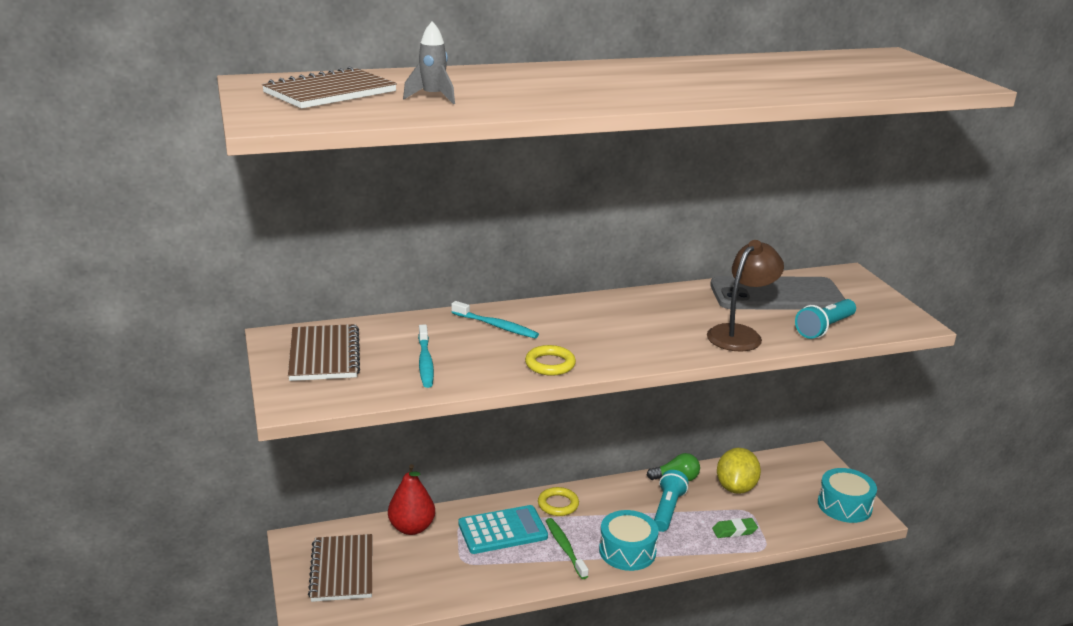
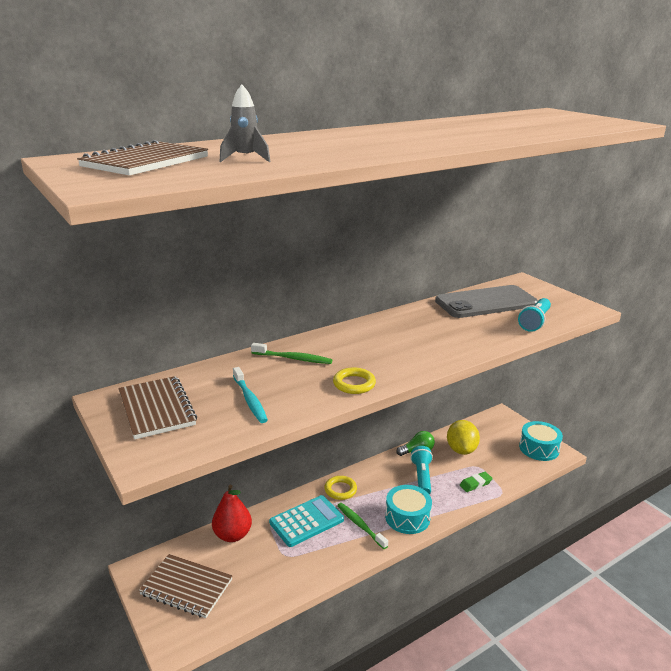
camera: 15 degrees left, 0 degrees up
brown notebook [308,534,372,602] -> brown notebook turned 45 degrees counterclockwise [139,554,233,618]
turquoise toothbrush [451,301,539,338] -> green toothbrush [251,343,332,364]
brown lamp [707,240,784,352] -> none

